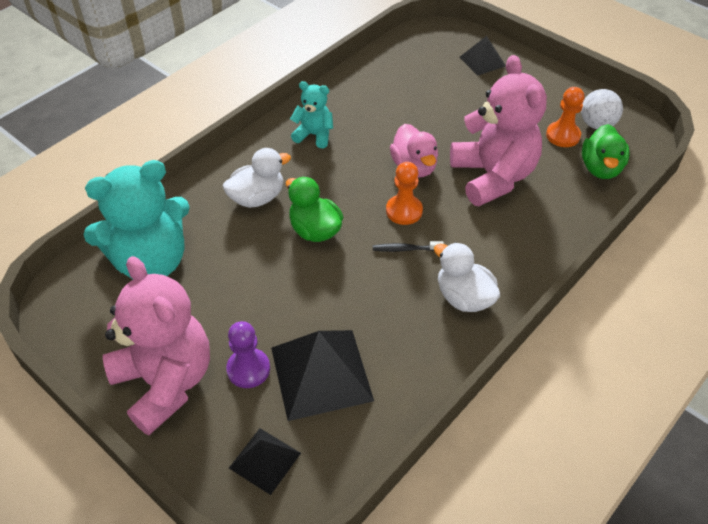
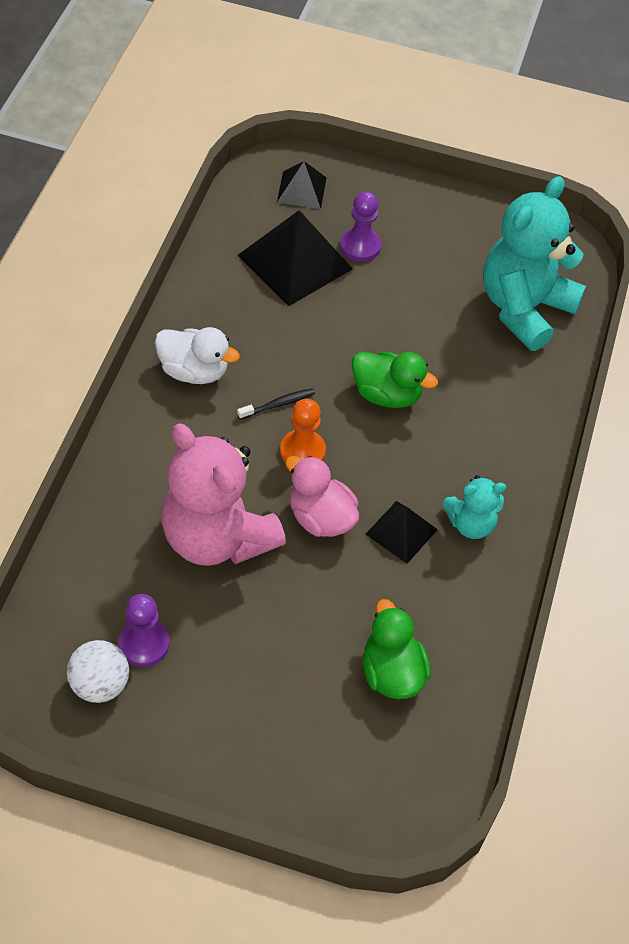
camera: 150 degrees right, 5 degrees up
pink teddy bear [103,256,210,435] -> none
white duck [223,148,291,208] -> none
black pyramid [460,36,506,76] -> black pyramid moved to [365,501,438,564]
orange pawn [546,87,584,147] -> purple pawn [119,594,169,667]
green duck [582,124,630,179] -> green duck moved to [363,599,431,699]

